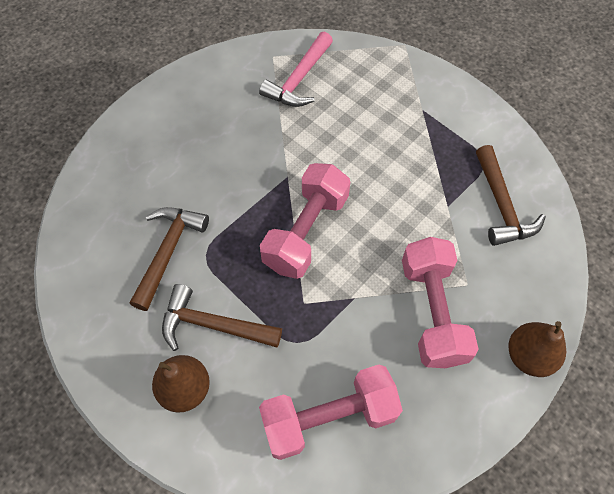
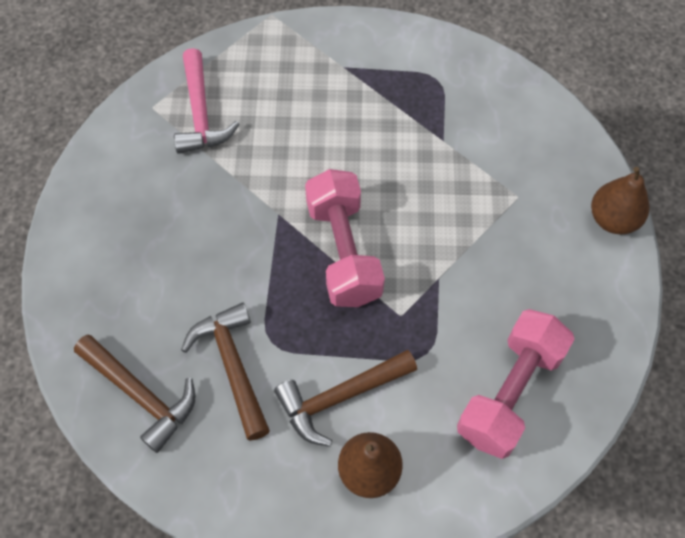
camera: 40 degrees left, 0 degrees up
pink dumbbell [402,237,478,368] -> none
brown hammer [476,145,546,246] -> brown hammer moved to [74,334,195,453]

